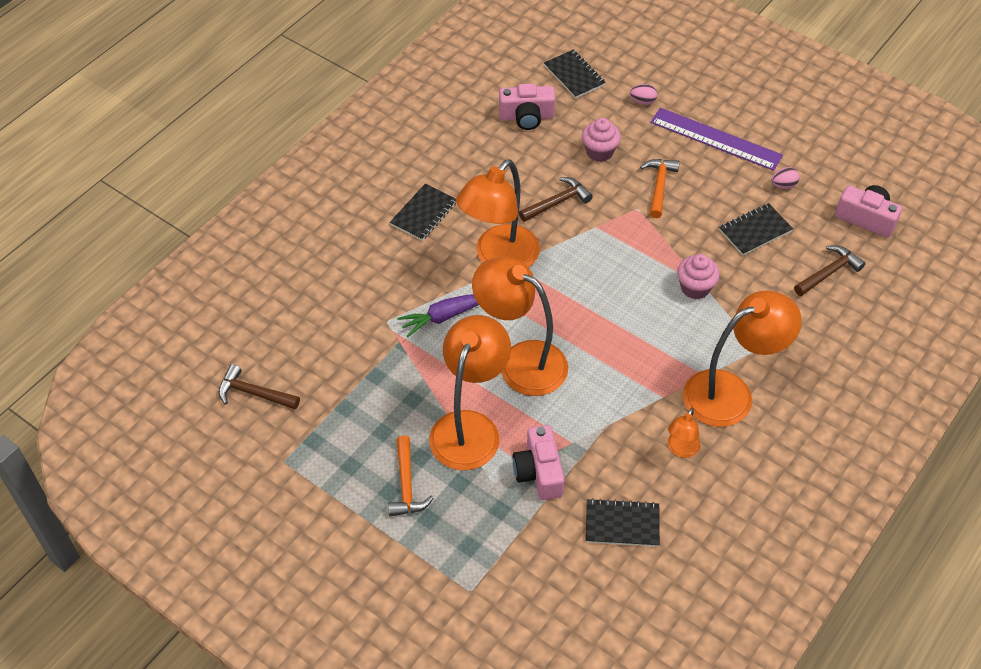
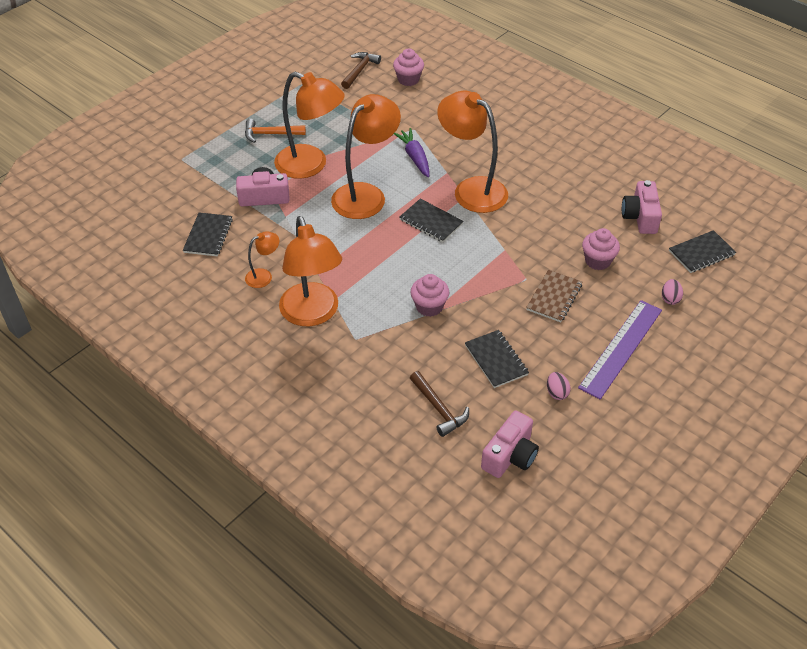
camera: 95 degrees right, 5 degrees down
black notebook [390,184,456,241] -> black notebook moved to [400,199,464,242]
brown hammer [519,177,593,222] -> none
orange hammer [640,159,680,218] -> brown notebook [526,270,582,322]
orange lamp [668,408,700,458] -> orange lamp turned 120 degrees clockwise [245,231,279,288]
none -> pink cupcake [393,48,424,86]

